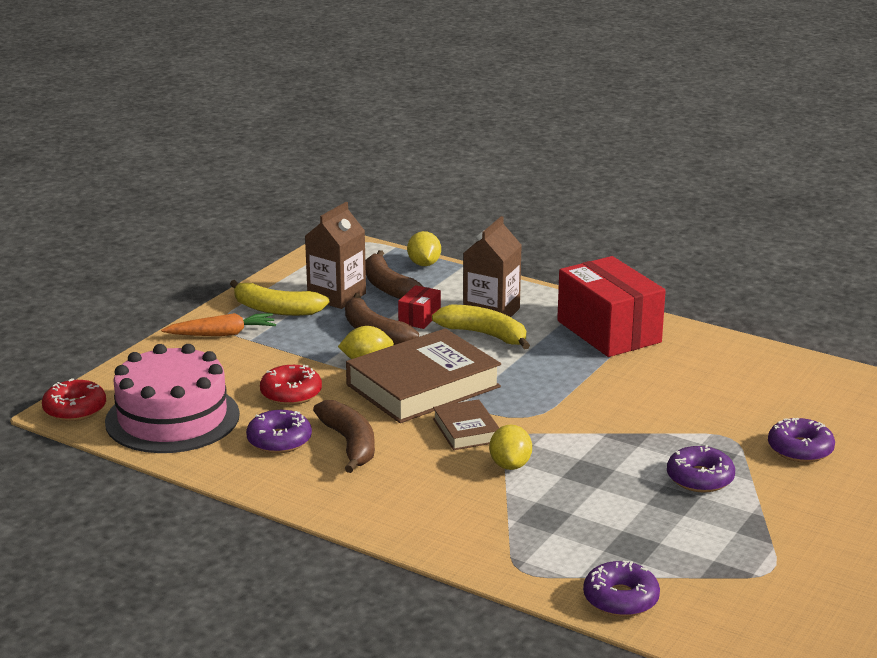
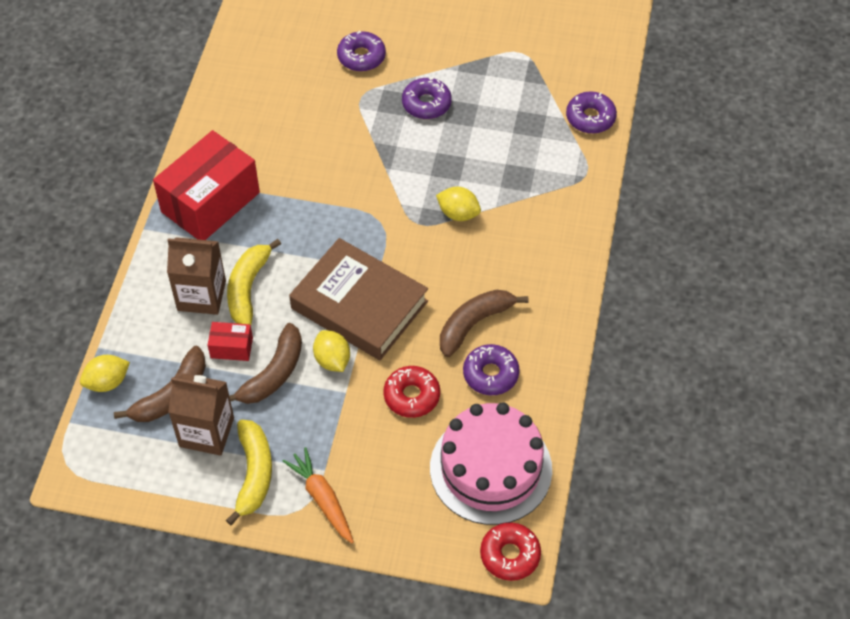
camera: 110 degrees left, 30 degrees up
brown book [433,399,499,450] -> none
yellow lemon [489,424,532,470] -> yellow lemon turned 45 degrees clockwise [436,187,481,221]

